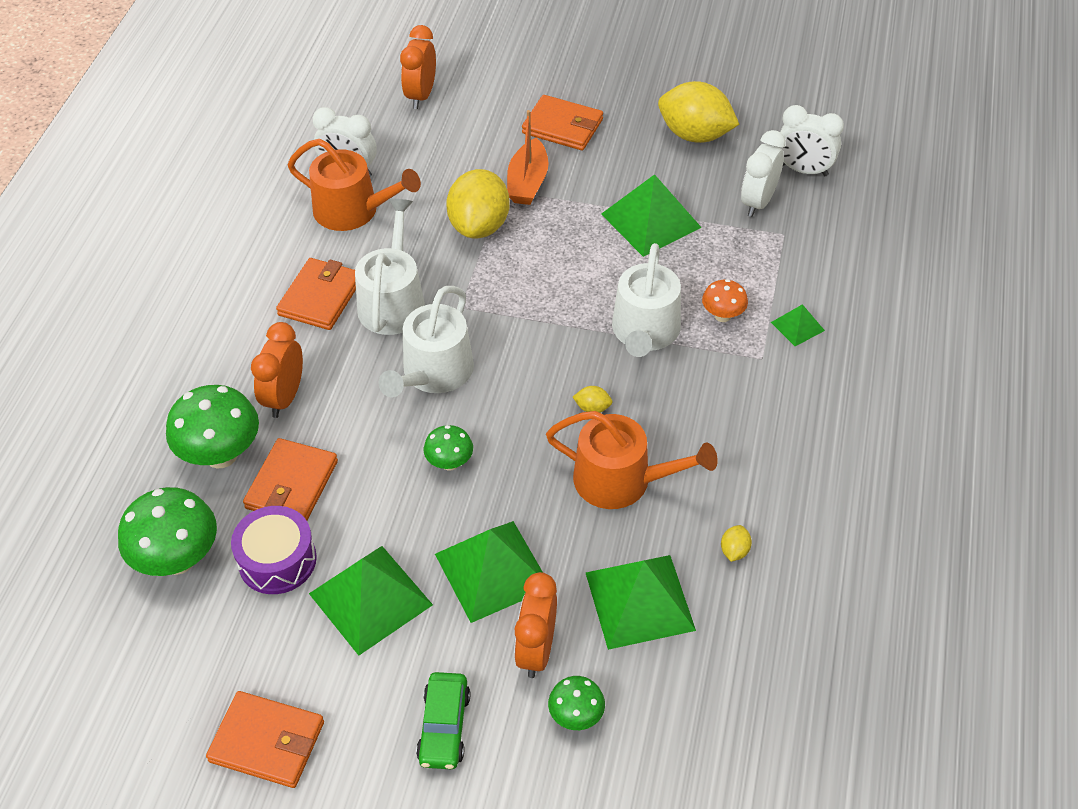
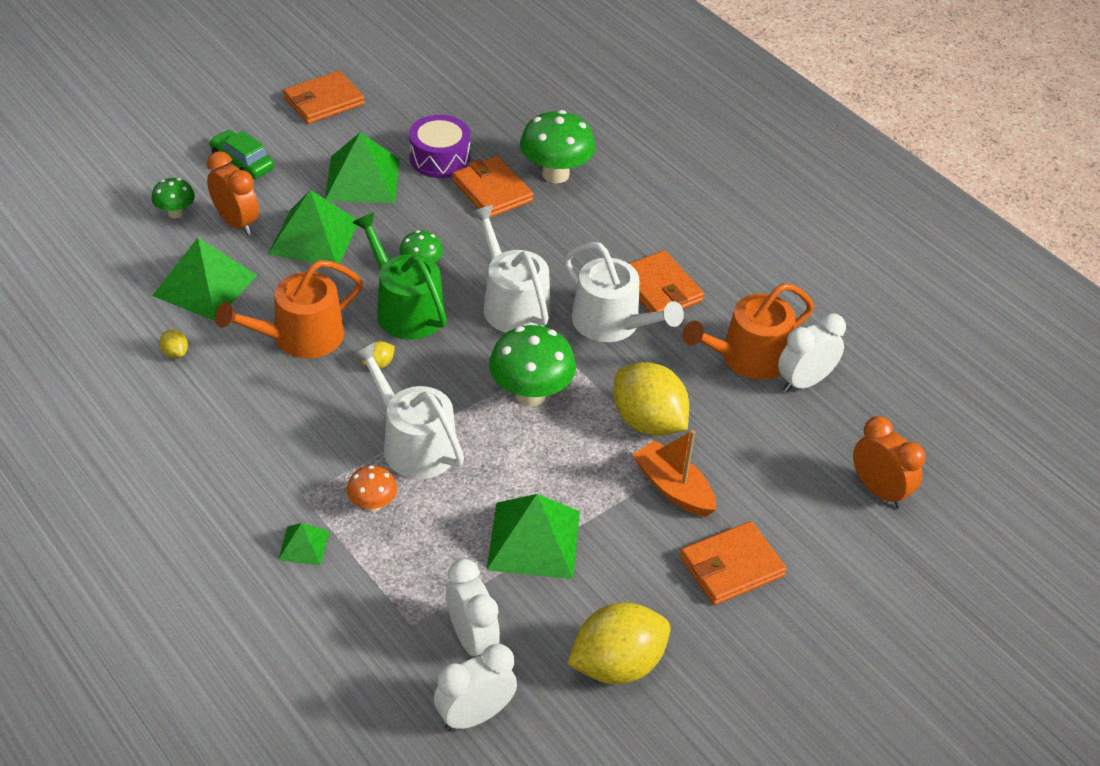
camera: 125 degrees right, 5 degrees down
green mushroom [118,487,217,576] -> green mushroom moved to [489,325,576,406]
orange clock [251,322,303,418] -> none
none -> green watering can [352,212,447,339]

